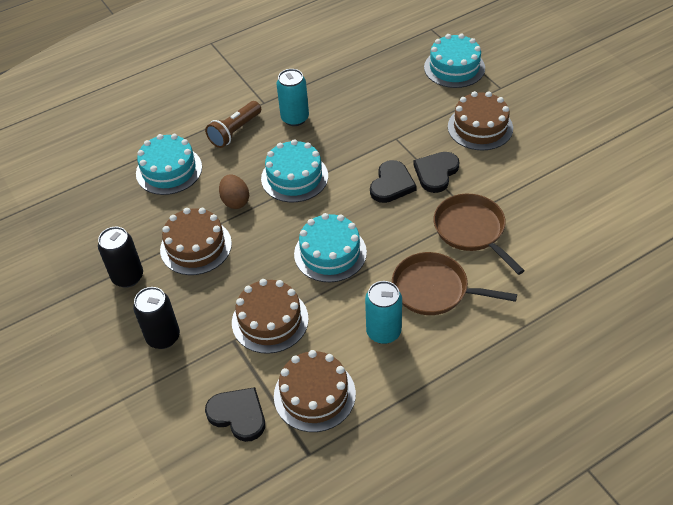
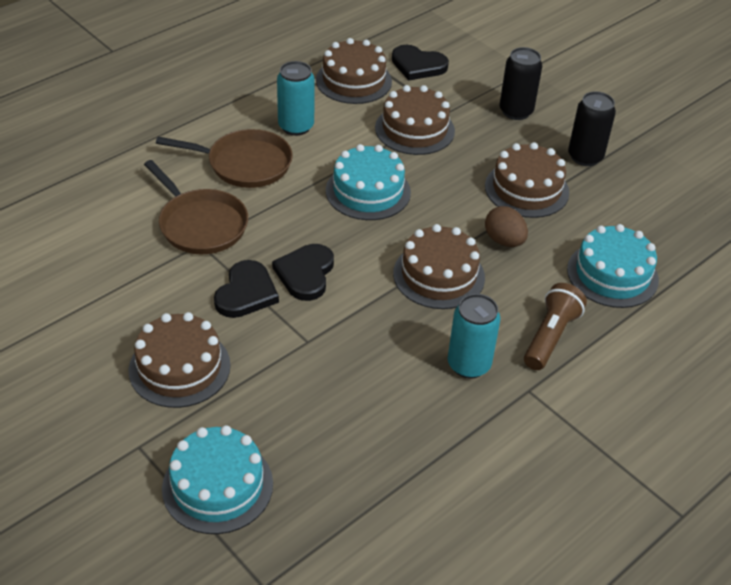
camera: 165 degrees right, 5 degrees down
turquoise cake [261,139,328,202] -> brown cake [393,224,485,309]

